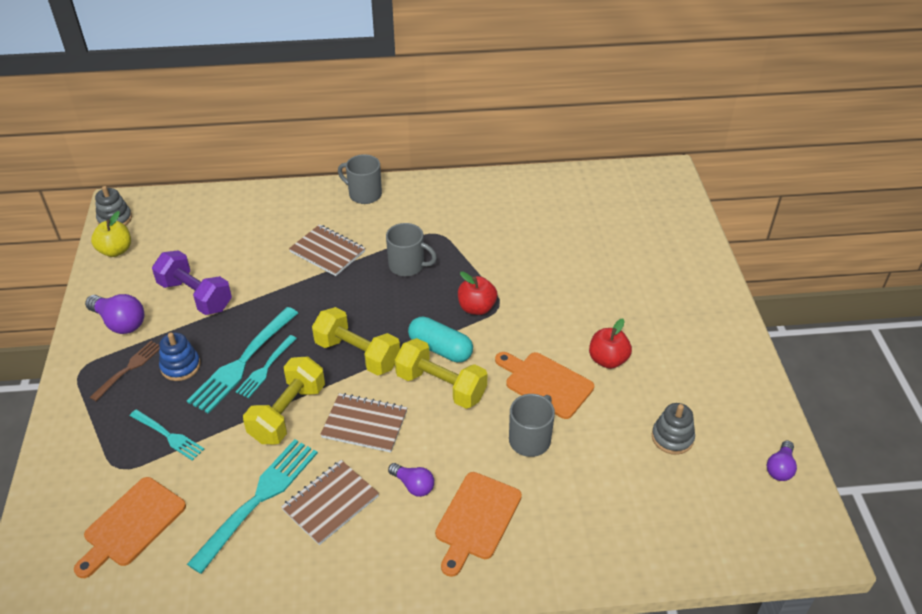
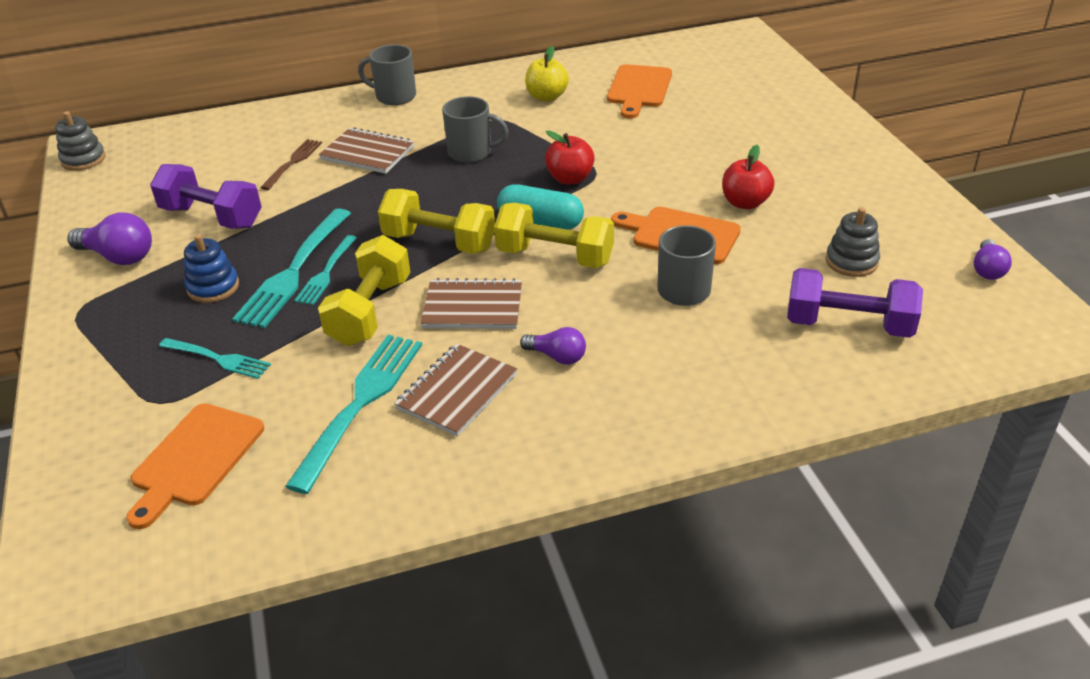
camera: 10 degrees left, 5 degrees down
brown fork [90,341,160,401] -> brown fork moved to [260,139,322,190]
yellow apple [91,211,131,257] -> yellow apple moved to [525,46,569,102]
orange cutting board [435,472,522,577] -> orange cutting board moved to [607,64,672,118]
none -> purple dumbbell [787,268,923,338]

